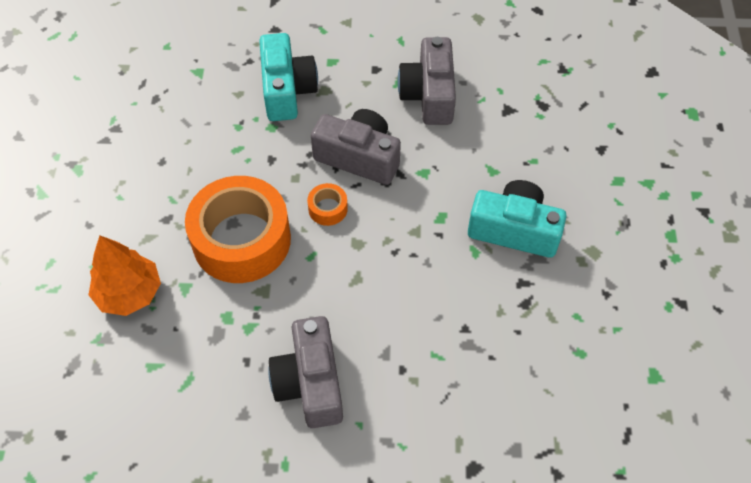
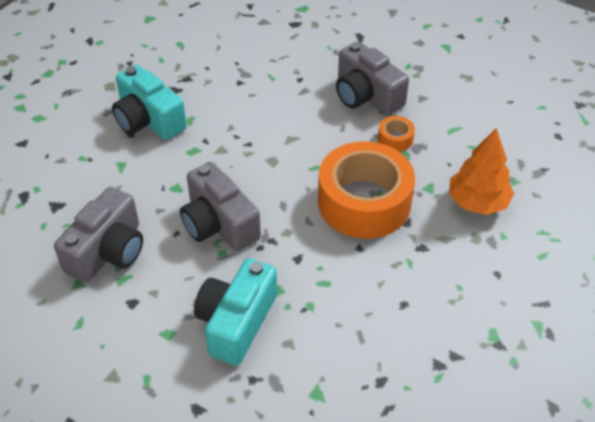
camera: 150 degrees left, 10 degrees down
grey camera [268,316,343,428] -> grey camera turned 120 degrees clockwise [336,41,409,116]
orange tape [307,183,348,226] -> orange tape moved to [378,116,415,152]

